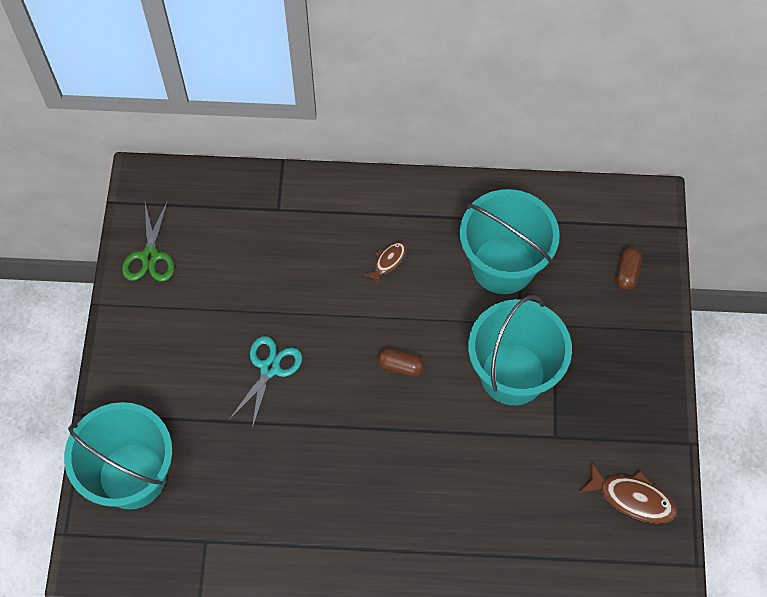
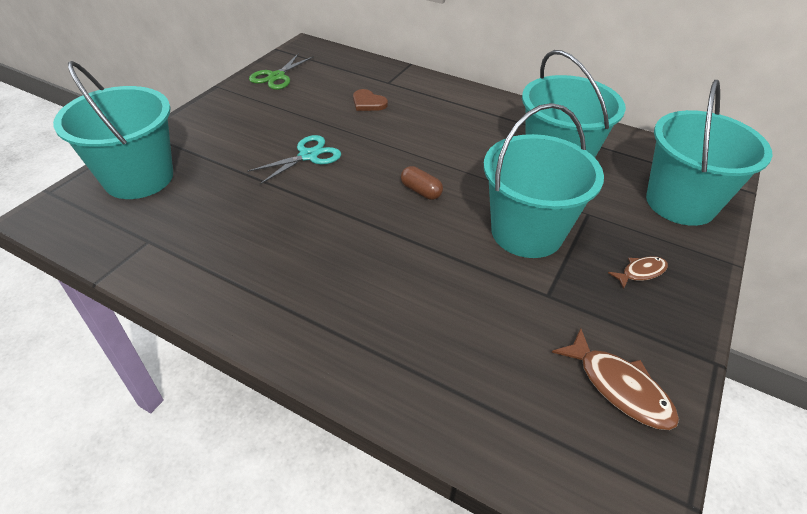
camera: 25 degrees right, 20 degrees down
brown fish [364,241,407,286] -> brown fish moved to [608,256,668,289]
brown capsule [616,247,642,290] -> turquoise bucket [646,80,773,226]
none -> brown heart [353,89,388,111]

